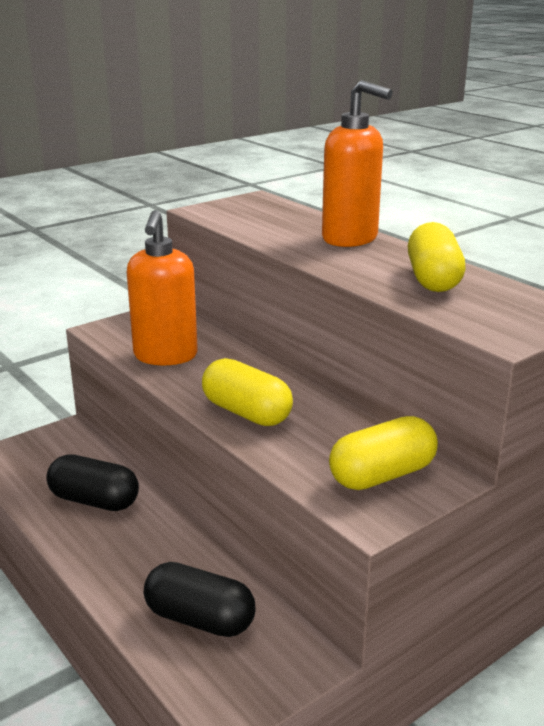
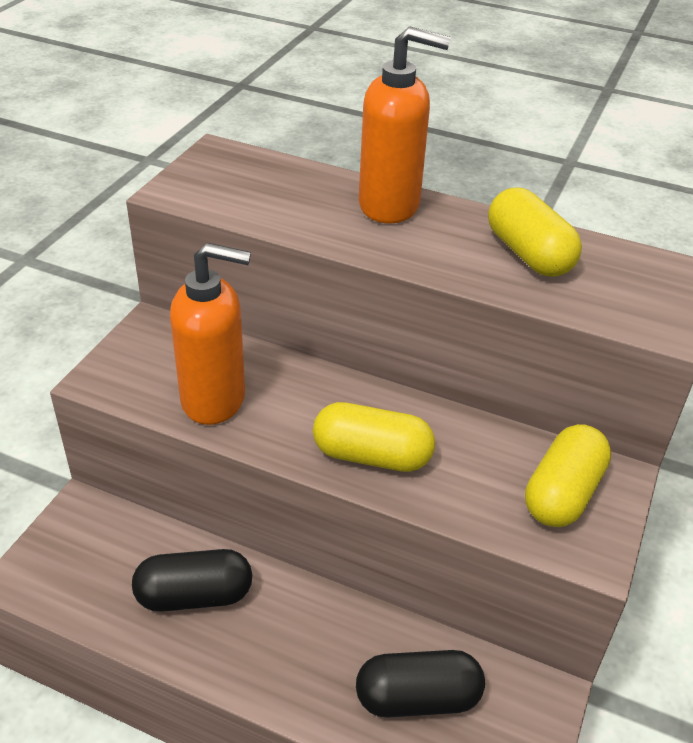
camera: 30 degrees left, 15 degrees up
orange soap dispenser [127,210,198,365] -> orange soap dispenser turned 60 degrees counterclockwise [170,243,251,425]

